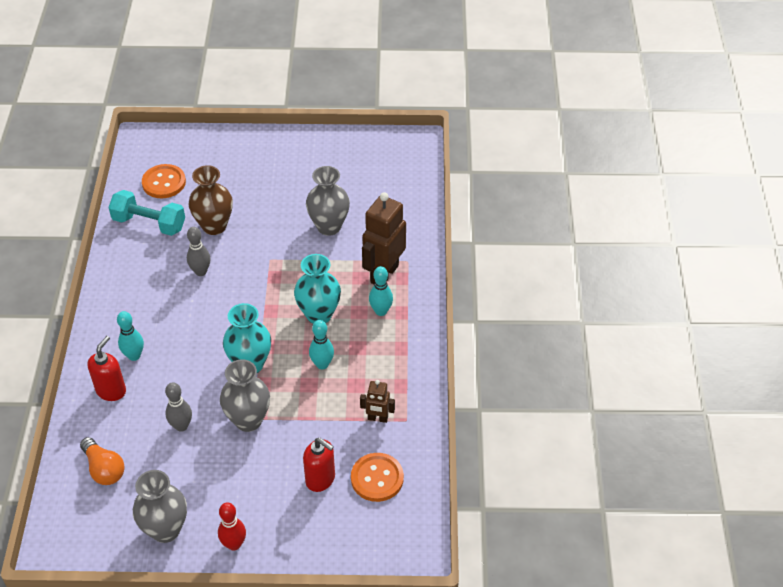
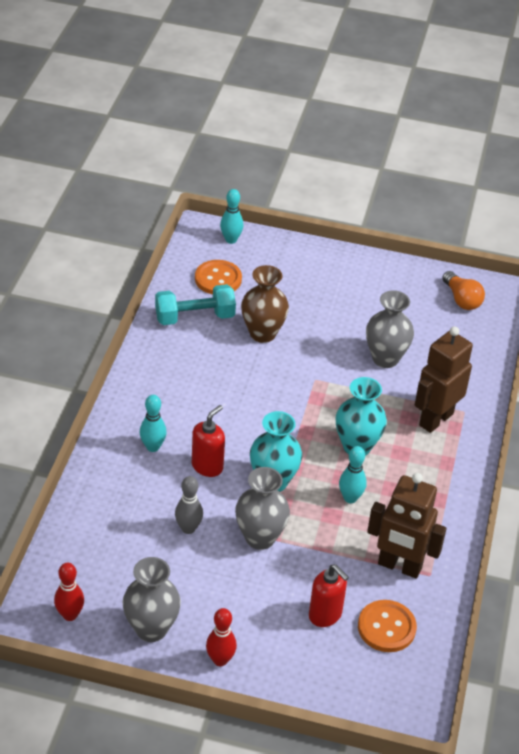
camera: 10 degrees right, 5 degrees down
orange light bulb [80,437,125,485] -> orange light bulb moved to [442,271,485,310]
red soap dispenser [87,336,126,401] -> red soap dispenser moved to [192,405,225,477]
turquoise dumbbell [108,190,185,236] -> turquoise dumbbell turned 45 degrees counterclockwise [155,284,236,325]
grey bowling pin [187,227,211,276] -> none
brown robot [360,380,395,423] -> brown robot [367,473,446,579], size x1.96
turquoise bowling pin [369,266,393,316] -> turquoise bowling pin moved to [220,189,243,244]
none -> red bowling pin [54,563,84,621]

